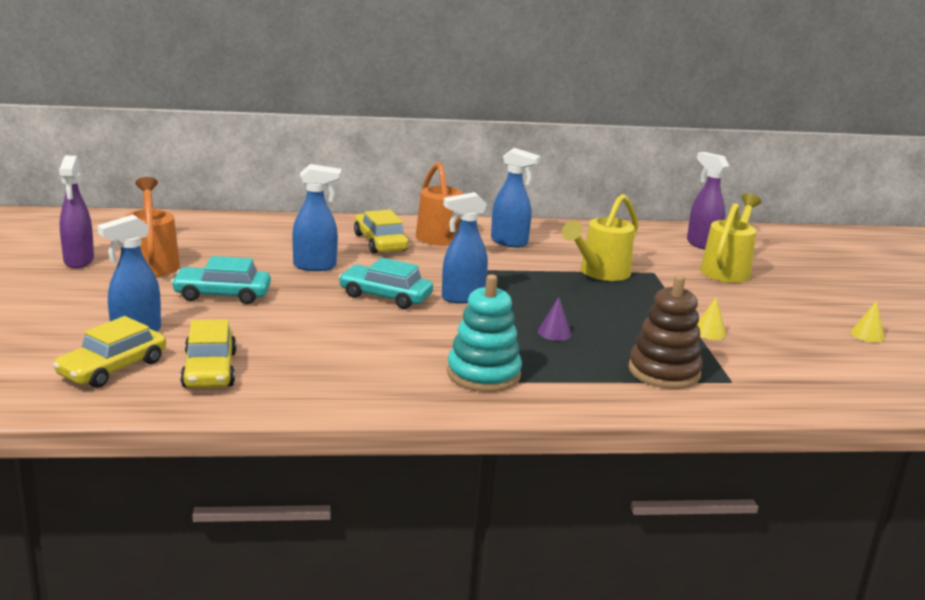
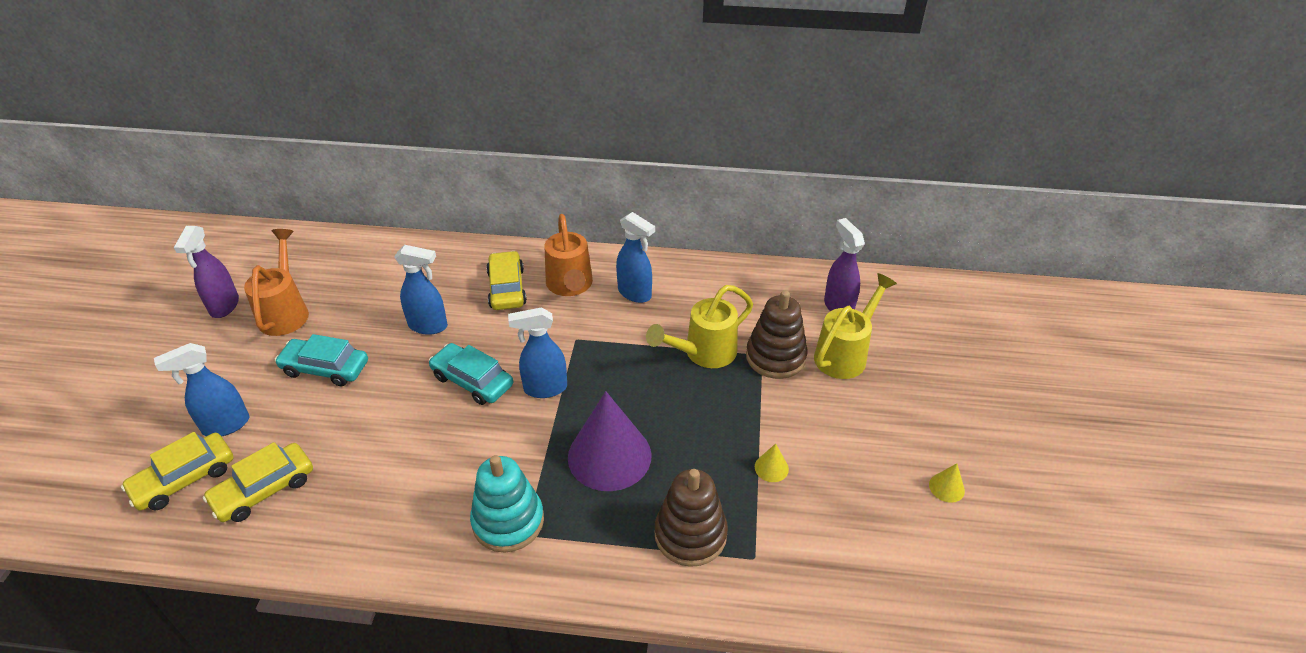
camera: 15 degrees right, 20 degrees up
yellow car [180,319,236,388] -> yellow car turned 45 degrees clockwise [203,442,313,522]
purple cone [538,297,572,341] -> purple cone [568,391,652,491], size x2.49
none -> brown stacking toy [746,290,808,379]

